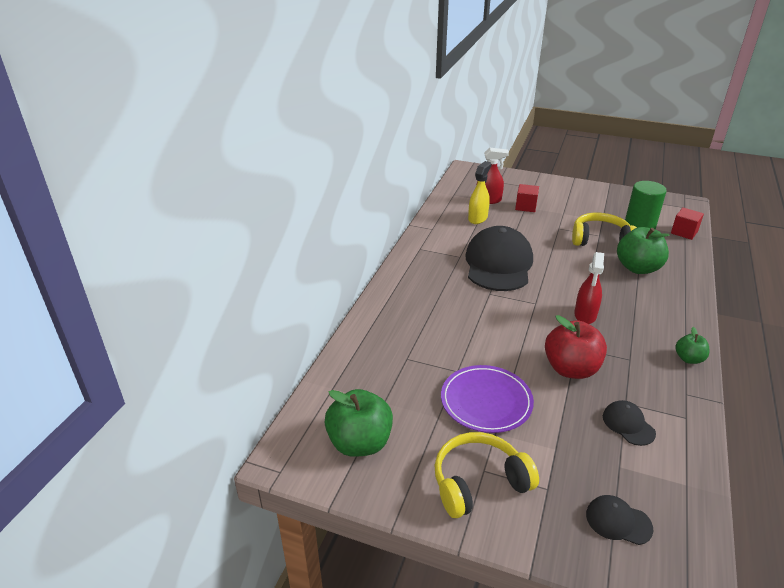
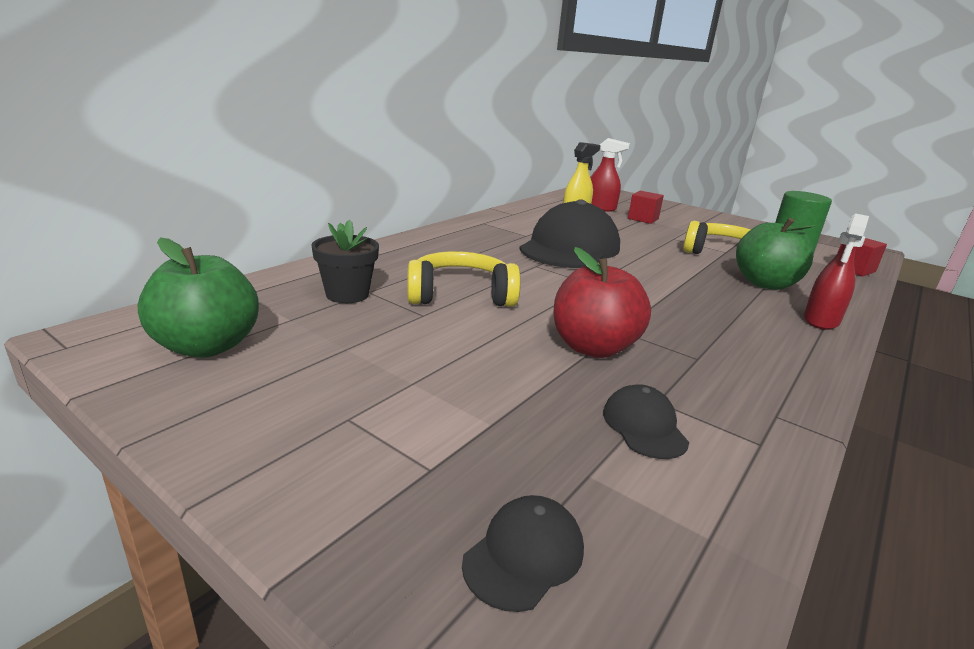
camera: 15 degrees right, 10 degrees down
yellow headphones [434,432,539,518] -> yellow headphones moved to [407,251,521,307]
purple plate [441,365,534,433] -> none
red spray bottle [574,252,604,324] -> red spray bottle moved to [804,213,869,330]
black cap [586,495,653,545] -> black cap turned 90 degrees clockwise [462,495,584,612]
green apple [675,327,709,364] -> none
none -> black flower pot [311,220,379,303]

